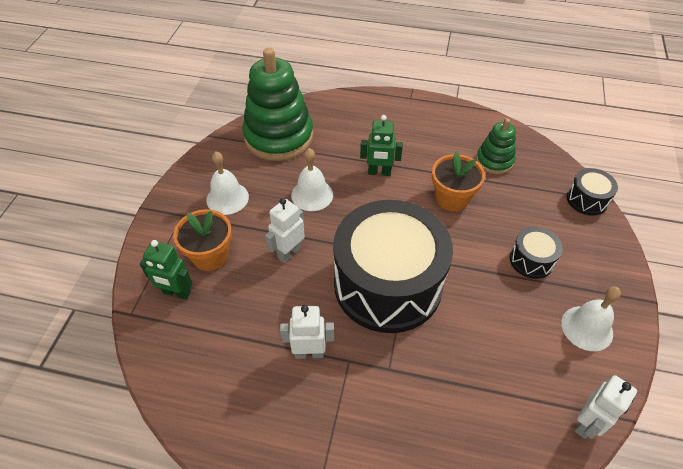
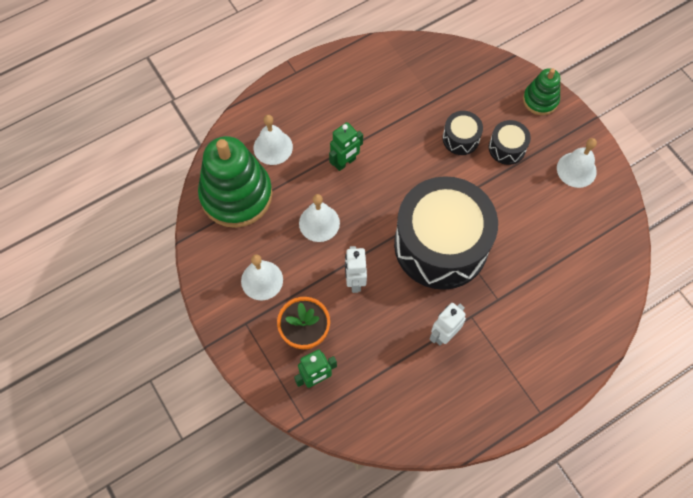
camera: 45 degrees left, 15 degrees up
orange flower pot [432,151,485,211] -> none
green stacking toy [476,118,516,174] -> green stacking toy moved to [523,68,560,115]
black drum [567,168,618,216] -> black drum moved to [443,111,483,155]
white robot [575,375,637,439] -> none
none -> white bell [254,115,293,165]

